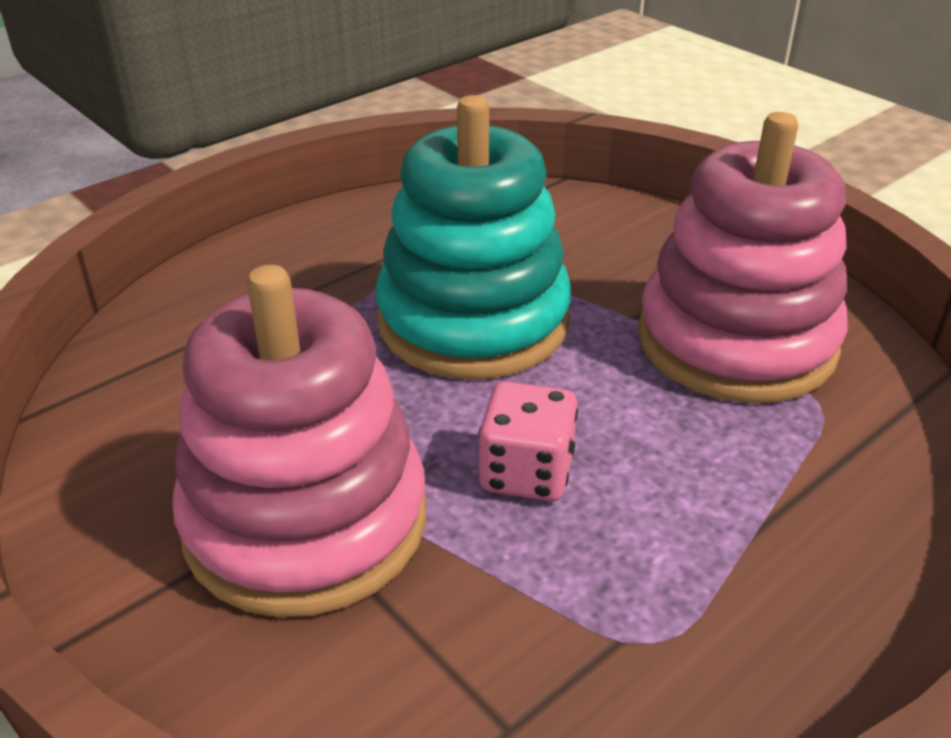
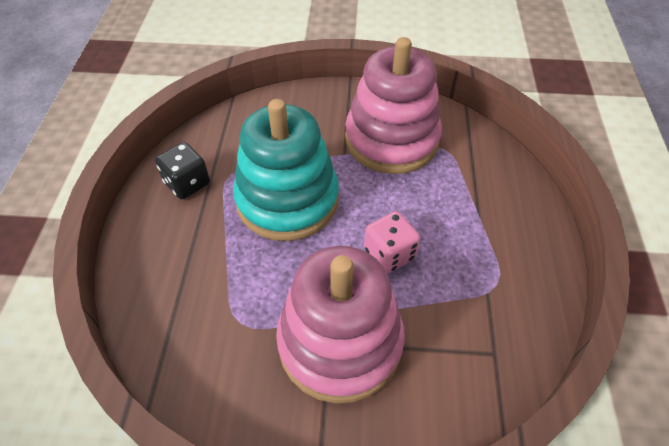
camera: 45 degrees left, 15 degrees up
none -> black dice [155,142,210,199]

